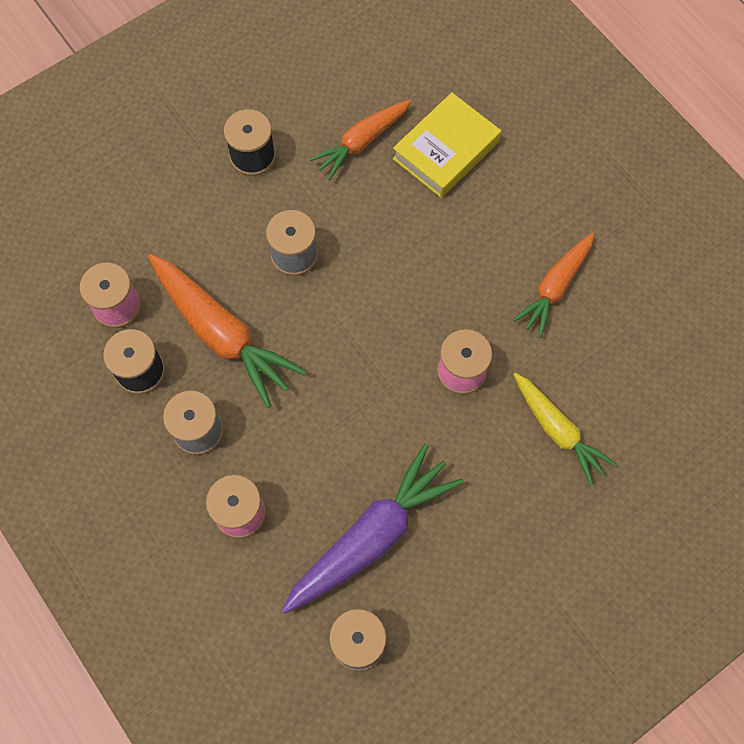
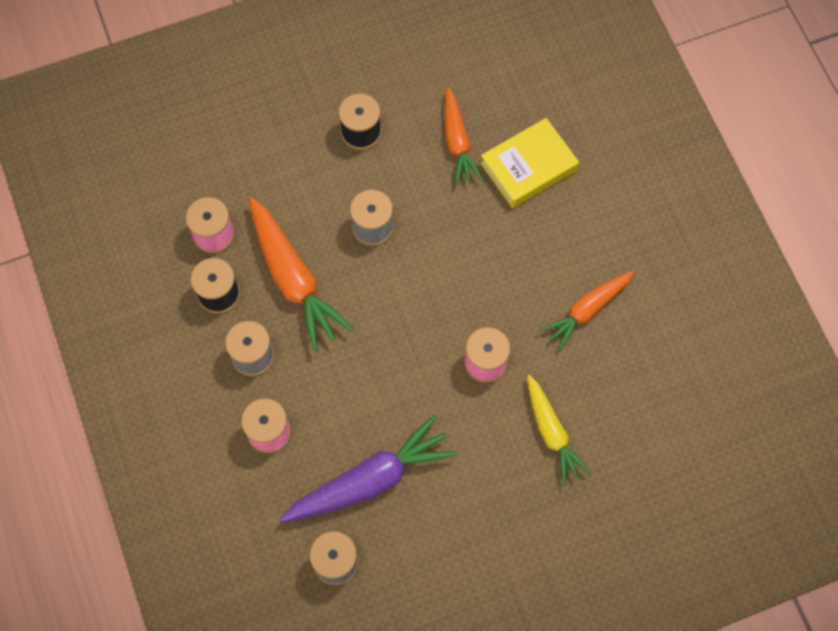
camera: 15 degrees right, 0 degrees up
orange carrot [309,100,412,180] -> orange carrot turned 75 degrees counterclockwise [445,87,483,185]

